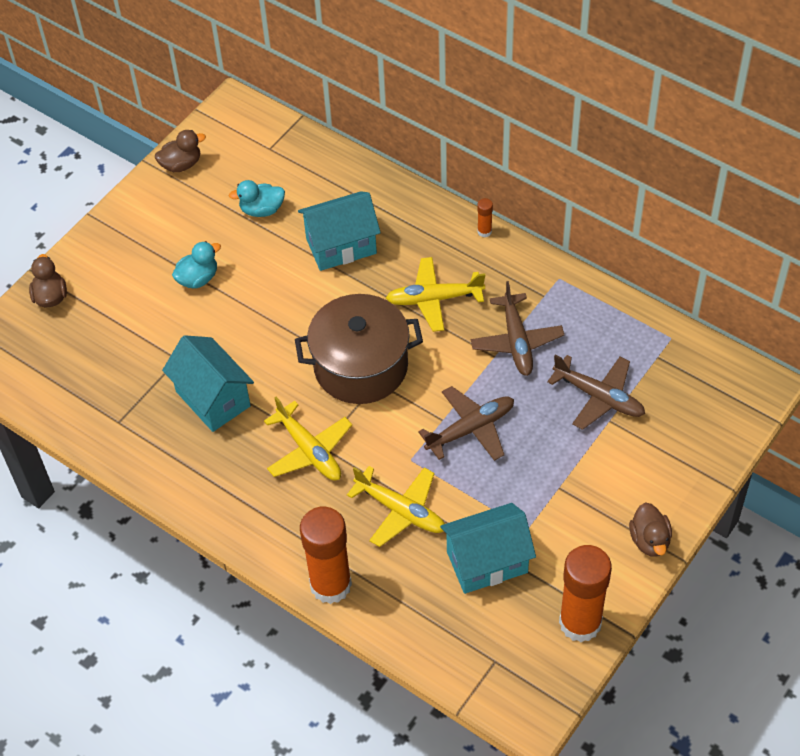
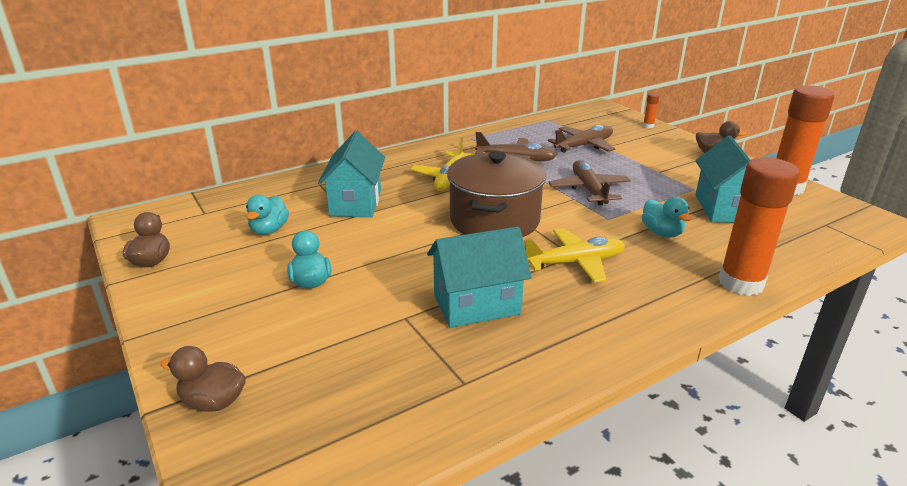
camera: 70 degrees left, 25 degrees down
yellow plane [347,466,445,547] -> turquoise duck [642,197,692,237]
orange glue stick [477,198,493,237] -> orange glue stick moved to [643,93,659,128]

